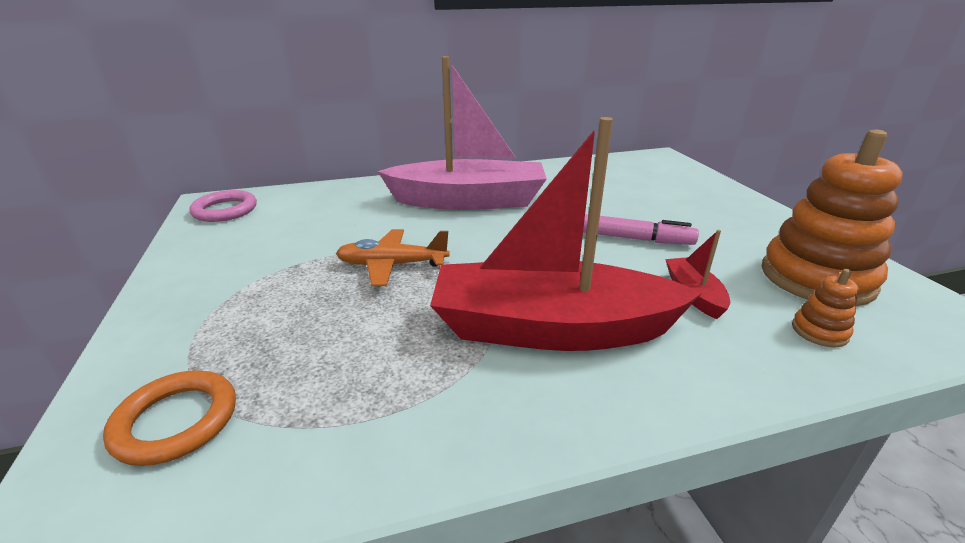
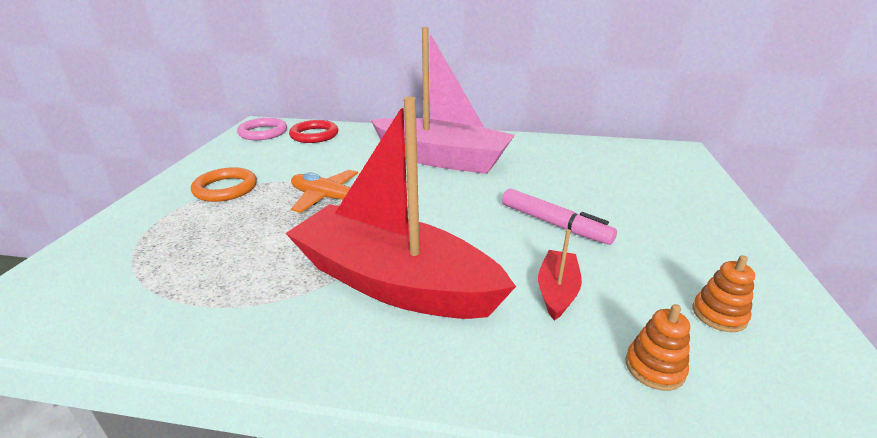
camera: 25 degrees right, 0 degrees up
orange ring [103,370,236,466] -> orange ring moved to [191,167,257,202]
orange stacking toy [762,130,903,306] -> orange stacking toy [693,255,755,332], size x0.42
none -> red ring [289,120,338,143]

